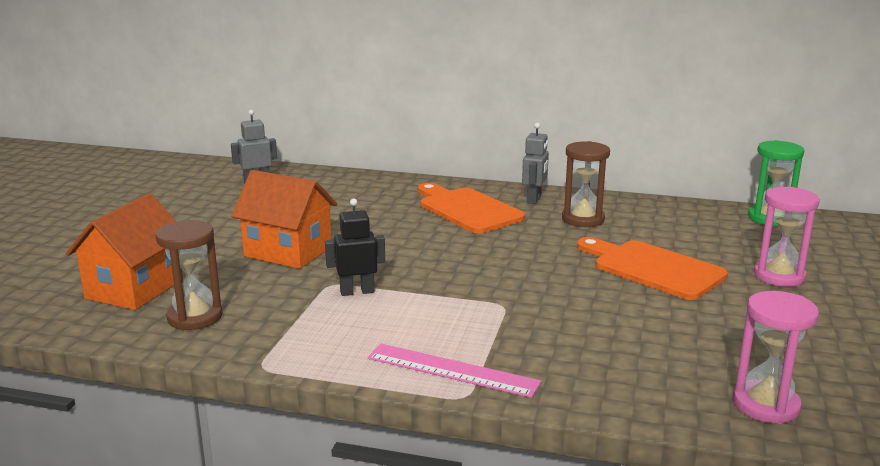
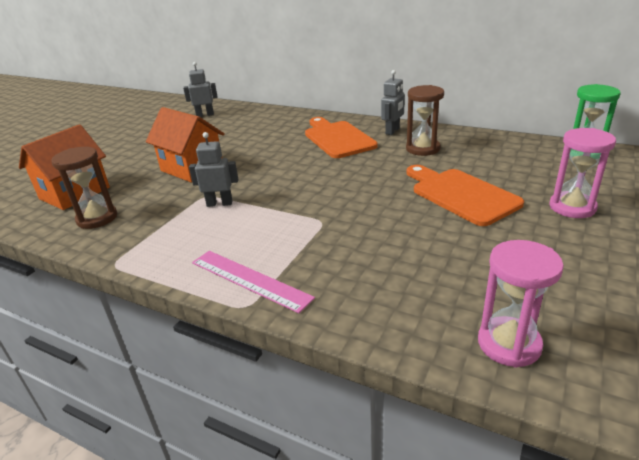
camera: 15 degrees right, 10 degrees up
black robot [325,198,385,296] -> grey robot [189,132,239,207]

